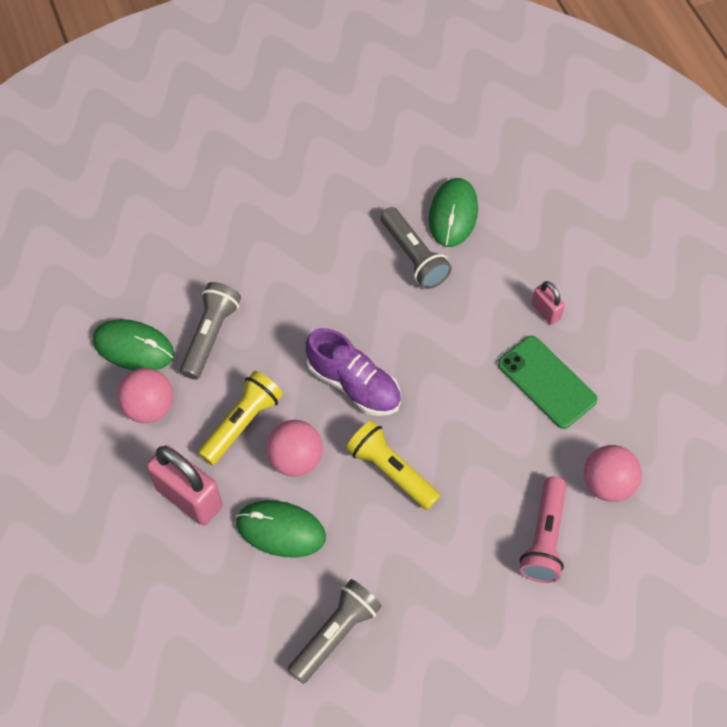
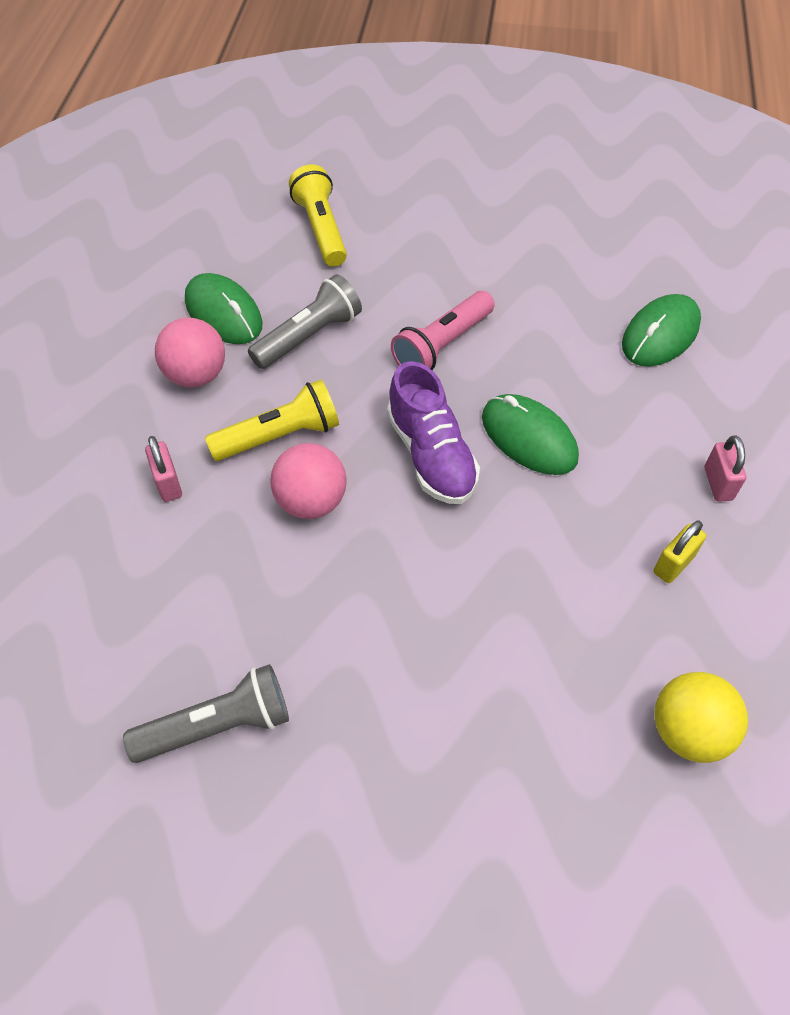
camera: 30 degrees right, 5 degrees down
pink padlock [147,445,223,526] -> pink padlock [145,436,182,502], size x0.51
green mouse [236,500,326,558] -> green mouse moved to [482,394,579,475]
yellow flashlight [346,420,441,510] -> yellow flashlight moved to [289,164,347,267]
grey flashlight [380,207,452,289] -> none
green phone [498,336,598,429] -> yellow padlock [654,521,706,583]
pink flashlight [520,477,566,583] -> pink flashlight moved to [391,291,495,370]
pink ball [584,445,642,502] -> yellow ball [654,672,748,763]

